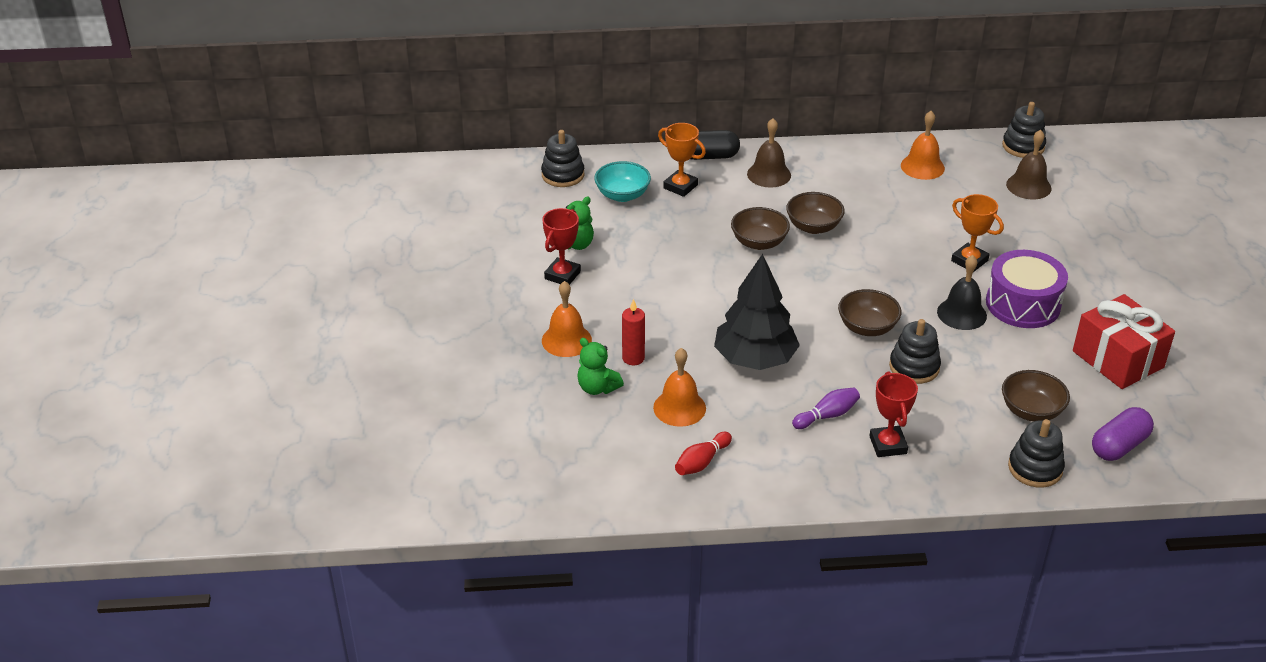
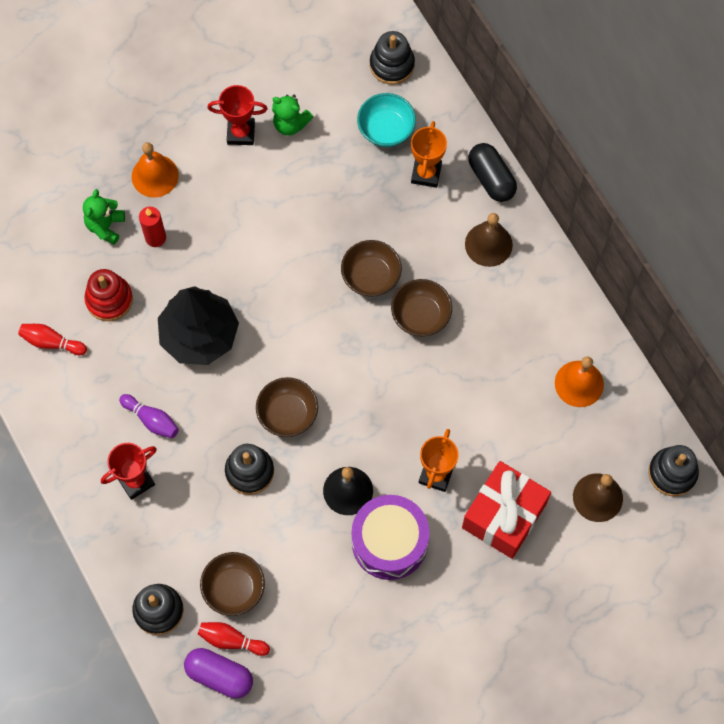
camera: 65 degrees right, 30 degrees up
orange bell [653,348,706,427] -> red stacking toy [84,269,133,321]
red gift [1073,294,1175,389] -> red gift moved to [462,461,551,559]
none -> red bowling pin [198,622,270,656]

